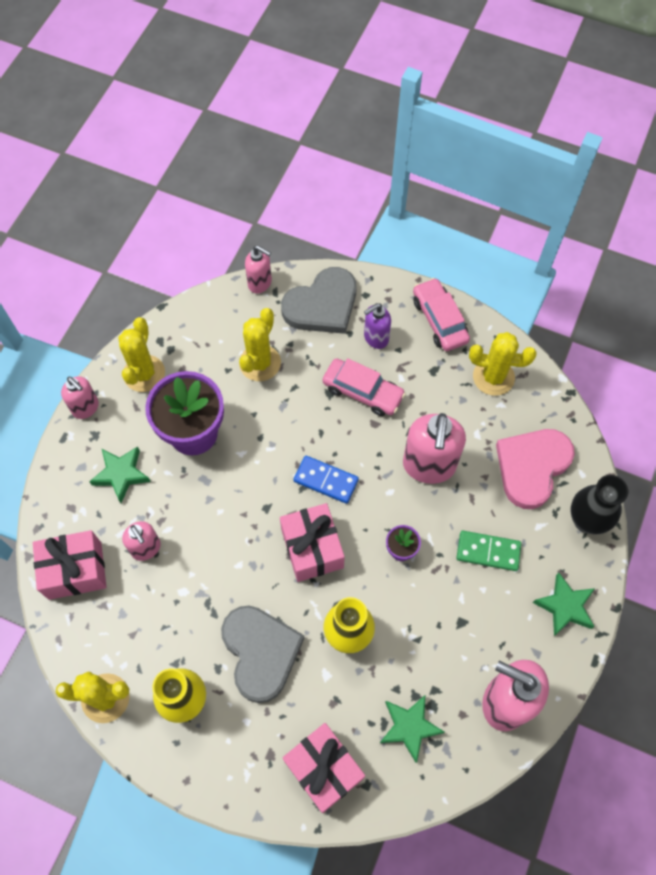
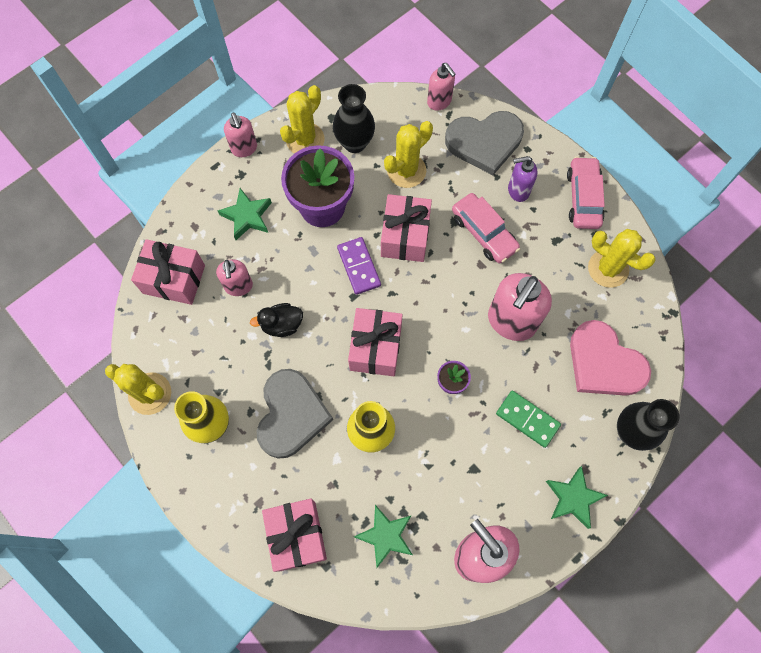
camera: 25 degrees right, 5 degrees up
blue domino [293,455,359,504] -> none
pink heart [496,429,575,509] -> pink heart turned 105 degrees counterclockwise [570,320,651,396]
none -> black duck [250,303,303,337]
none -> black vase [333,84,375,153]
none -> purple domino [337,237,381,295]
none -> pink gift [381,194,432,262]

